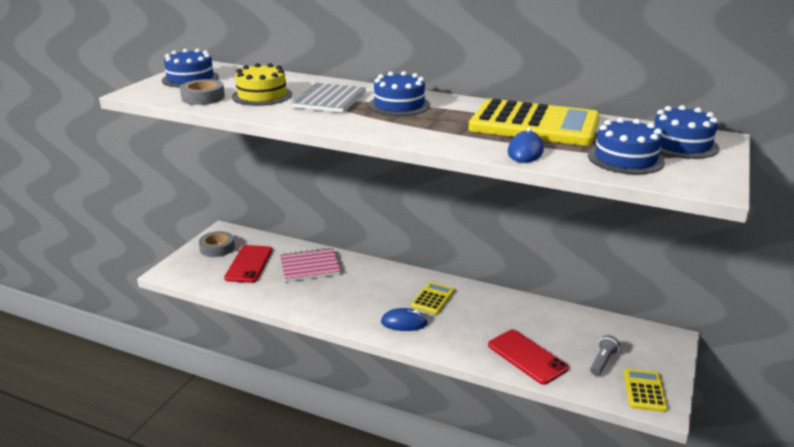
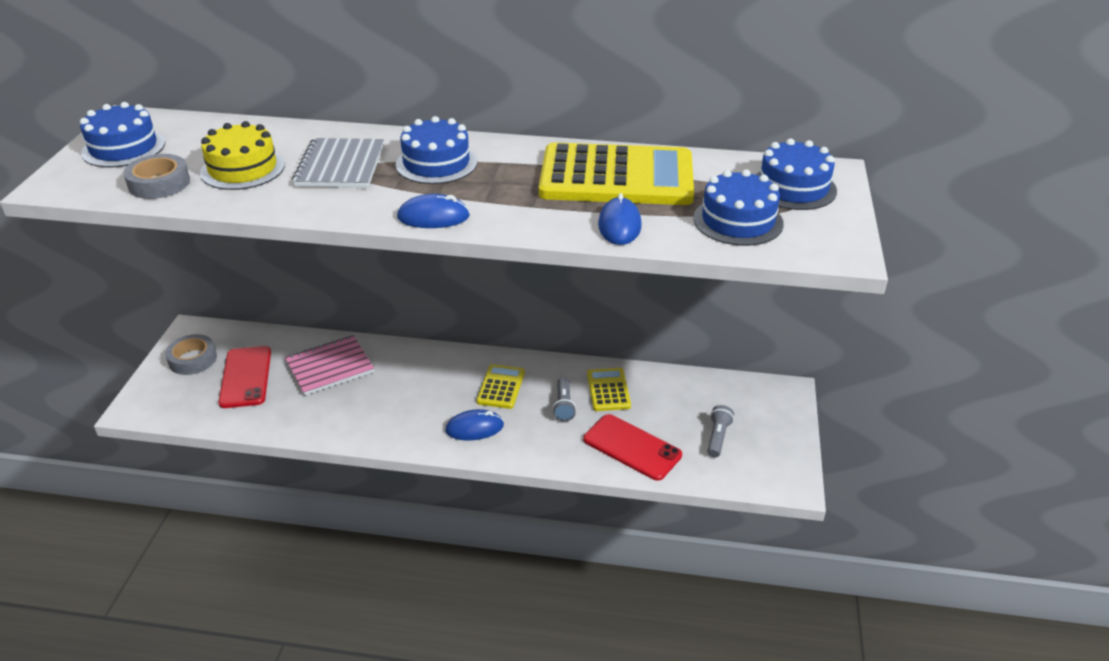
camera: 15 degrees left, 10 degrees up
yellow calculator [624,369,668,412] -> yellow calculator moved to [587,368,631,411]
none -> blue mouse [397,194,470,228]
none -> grey flashlight [552,377,576,421]

